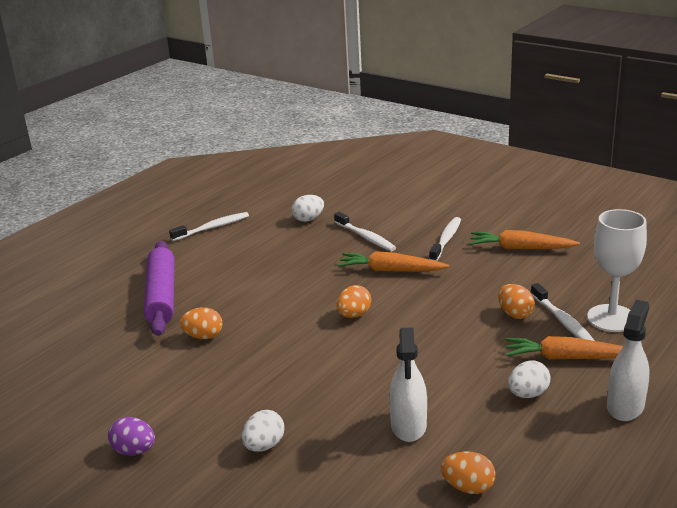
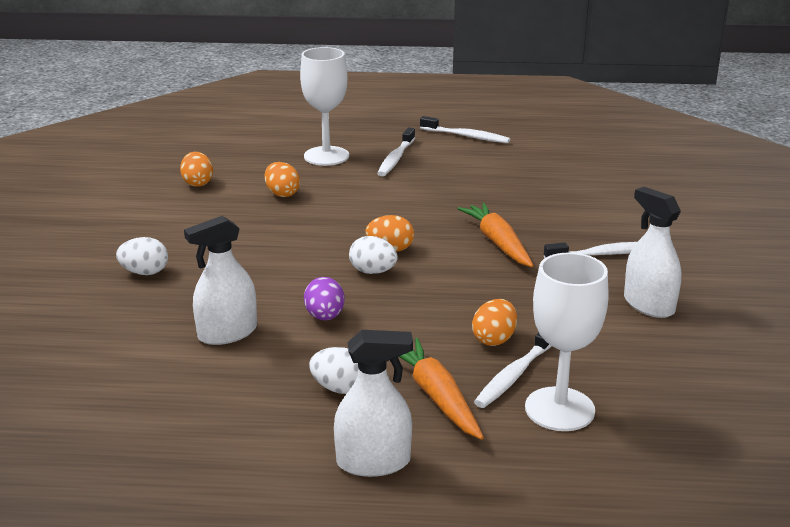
camera: 55 degrees right, 0 degrees up
purple egg [108,417,155,455] -> purple egg moved to [304,277,345,320]
purple rolling pin [144,241,174,336] -> white goblet [300,47,349,166]
white egg [292,195,324,222] -> white egg moved to [349,236,398,274]
white toothbrush [334,212,396,251] -> white toothbrush moved to [377,127,415,176]
orange egg [441,451,495,494] -> orange egg moved to [180,152,213,187]
orange carrot [469,230,580,249] -> white spray bottle [624,187,681,318]

